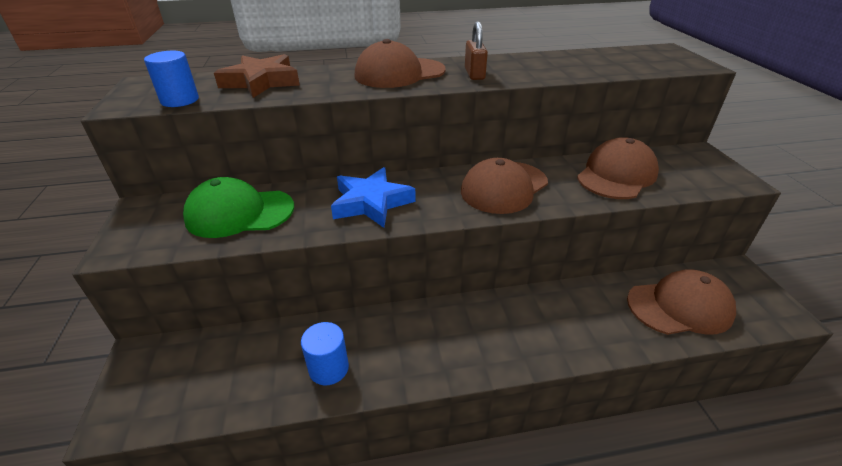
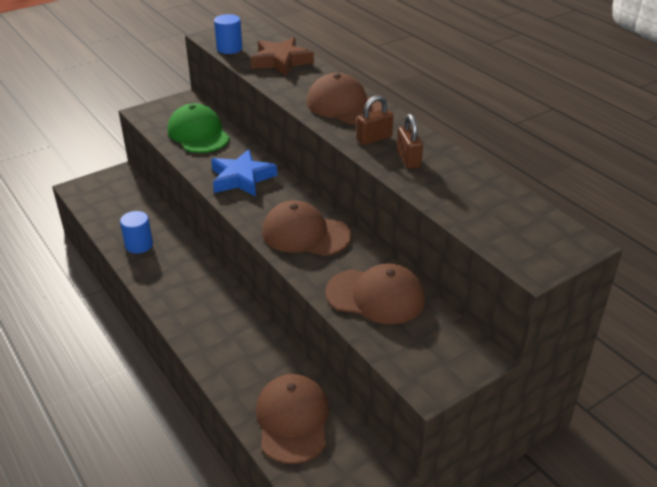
camera: 65 degrees right, 0 degrees up
brown cap [627,269,736,335] -> brown cap turned 150 degrees counterclockwise [256,374,329,464]
none -> brown padlock [397,114,423,169]

